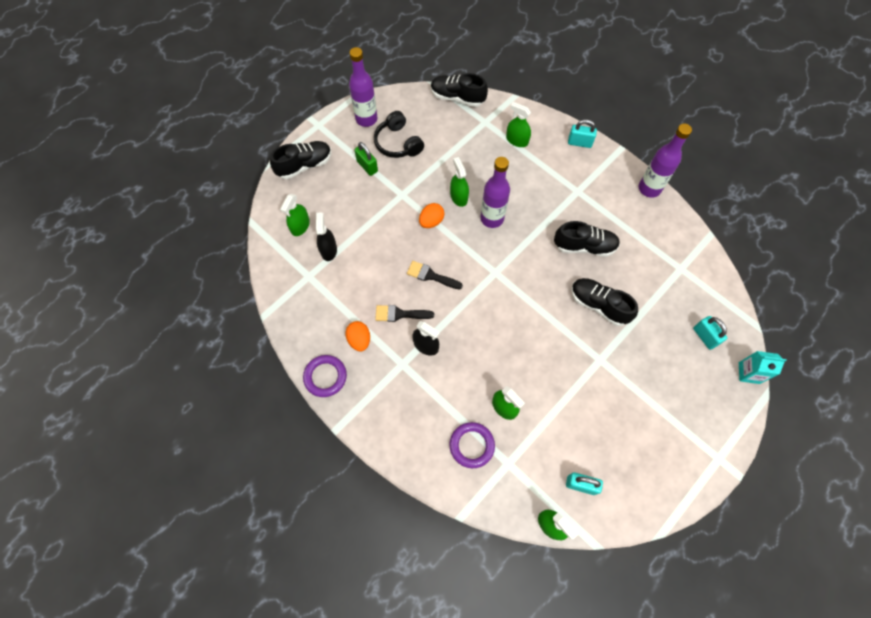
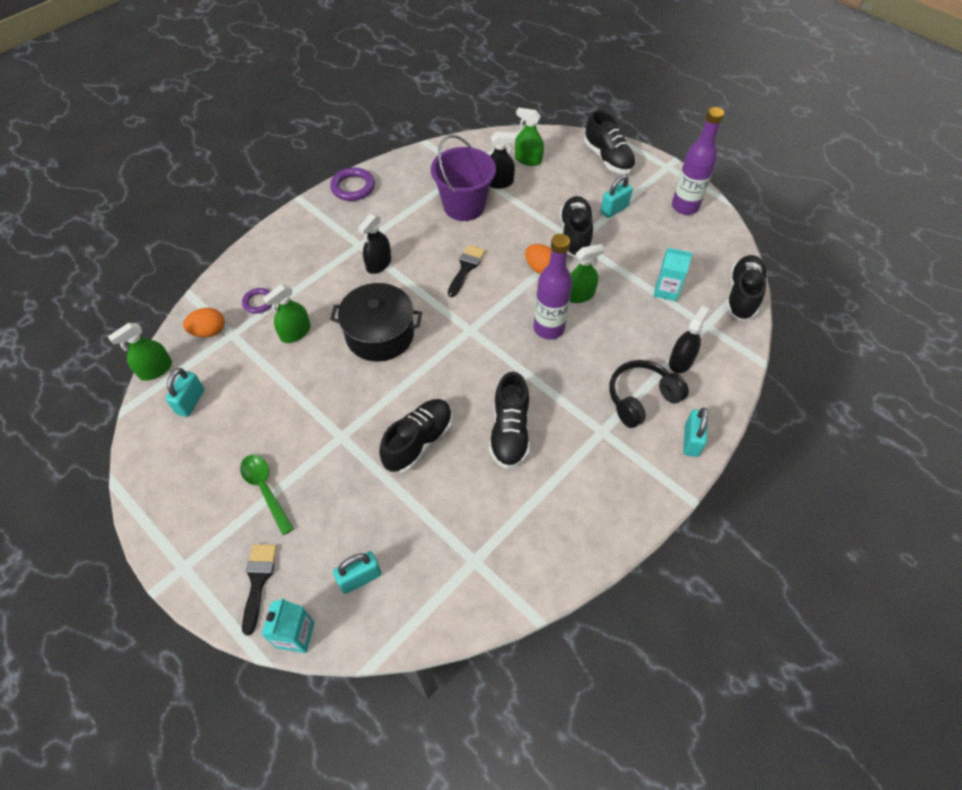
camera: 90 degrees right, 10 degrees down
orange egg [345,321,370,351] -> orange egg moved to [183,308,225,337]
green padlock [355,142,378,176] -> turquoise padlock [600,175,633,218]
black headphones [374,111,424,158] -> black headphones moved to [609,360,689,428]
black brush [375,305,434,322] -> black brush moved to [242,544,277,636]
purple ring [450,422,495,468] -> purple ring [242,288,272,314], size x0.63
green spray bottle [506,102,531,147] -> black spray bottle [669,306,709,373]
purple bottle [639,124,692,198] -> none
none -> green spoon [240,455,294,535]
none -> black pot [330,283,422,362]
none -> purple bucket [431,135,496,221]
none -> black shoe [560,196,593,257]
none -> turquoise carton [654,248,693,301]

